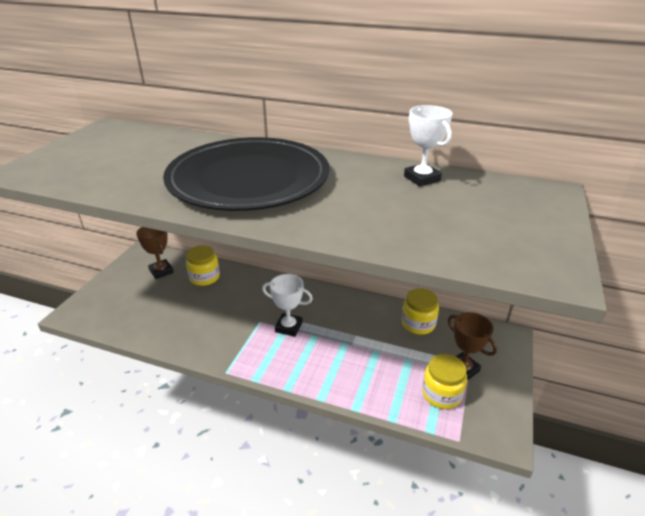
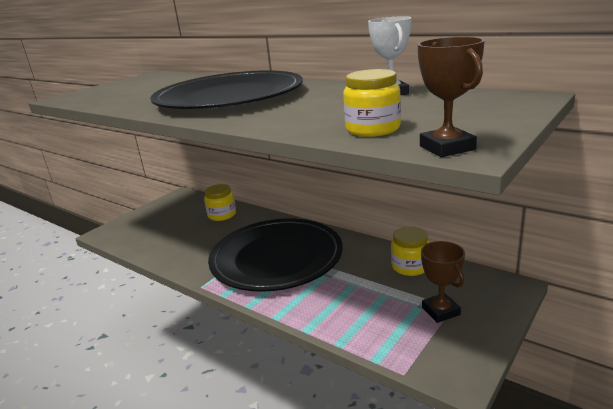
camera: 20 degrees right, 10 degrees down
brown trophy [136,227,174,279] -> brown trophy moved to [418,37,485,157]
white trophy [262,274,313,337] -> black plate [208,219,343,292]
yellow jar [422,354,467,409] -> yellow jar moved to [343,69,401,137]

